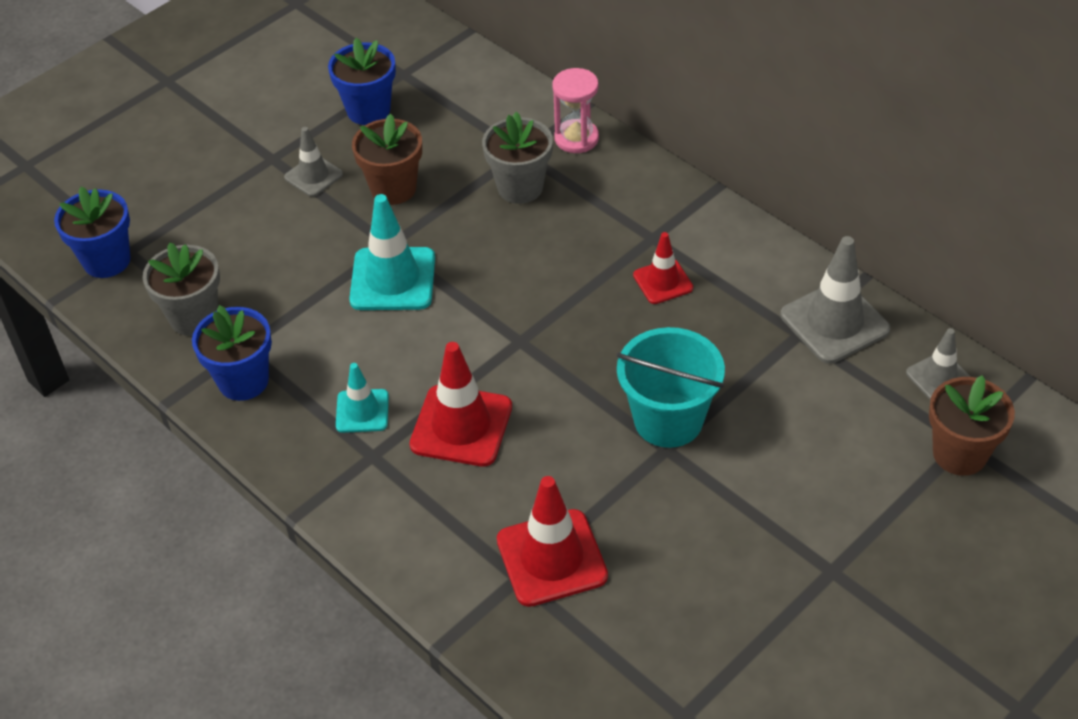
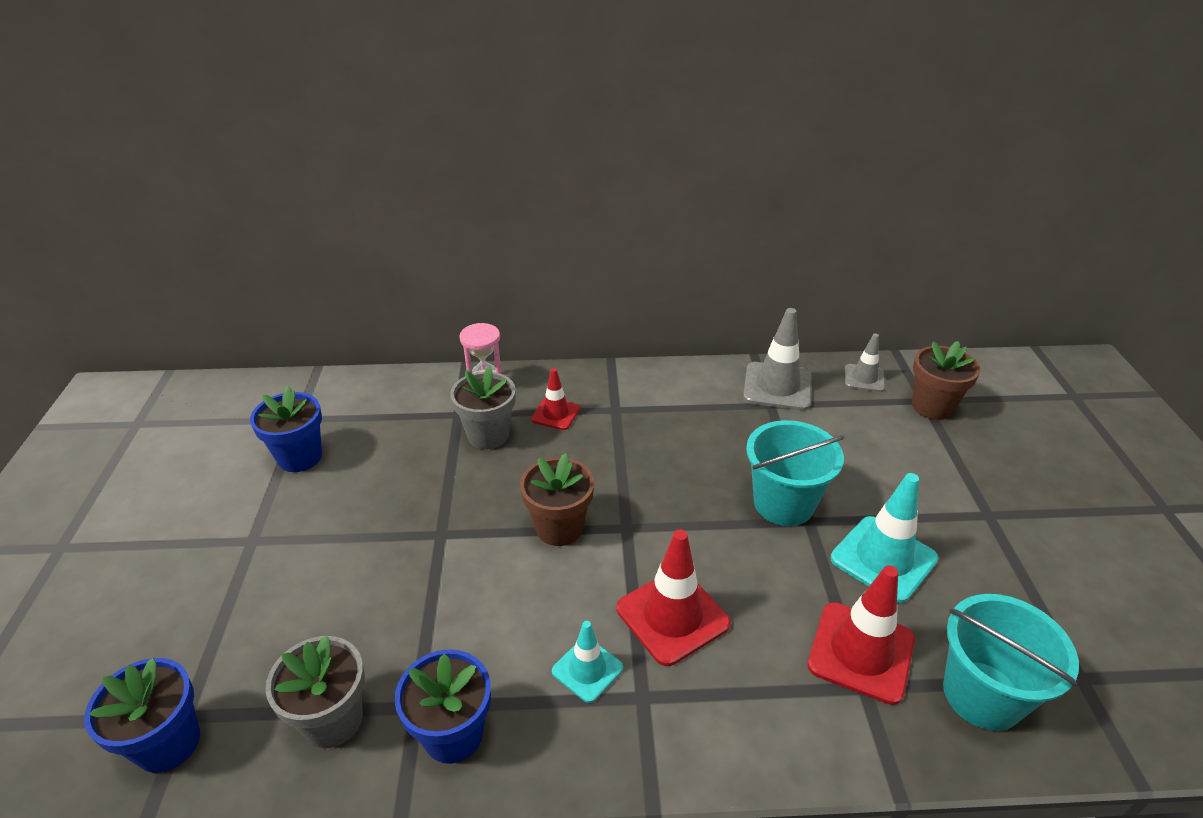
camera: 50 degrees left, 10 degrees down
grey traffic cone [284,127,343,197] -> none
turquoise traffic cone [349,194,435,310] -> turquoise traffic cone moved to [830,473,939,603]
brown flower pot [352,113,422,205] -> brown flower pot moved to [520,453,594,546]
red traffic cone [633,232,693,304] -> red traffic cone moved to [531,368,580,430]
none -> turquoise bucket [943,594,1079,731]

